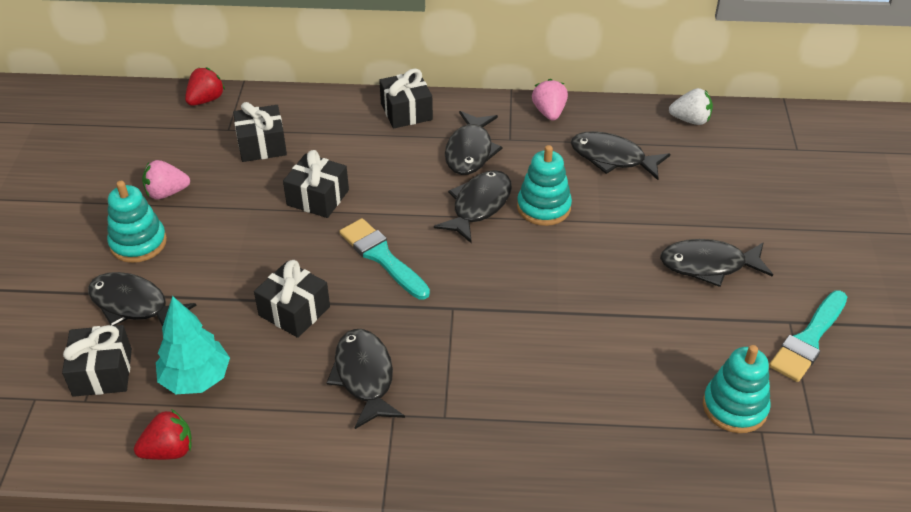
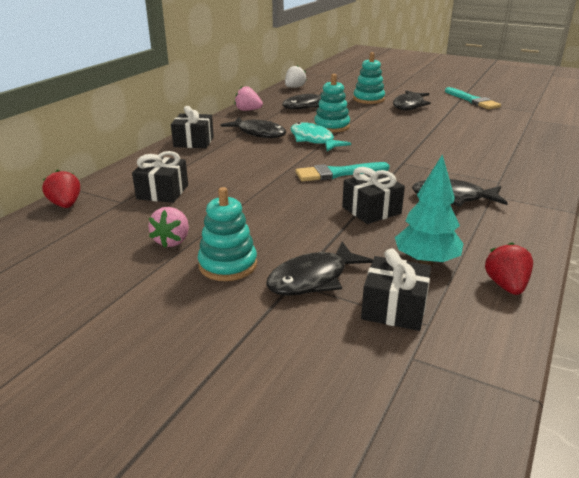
camera: 65 degrees left, 15 degrees down
black gift [283,150,349,218] -> none
black fish [434,170,512,244] -> turquoise fish [291,122,351,151]
turquoise stacking toy [703,345,771,433] -> turquoise stacking toy moved to [353,52,385,104]

